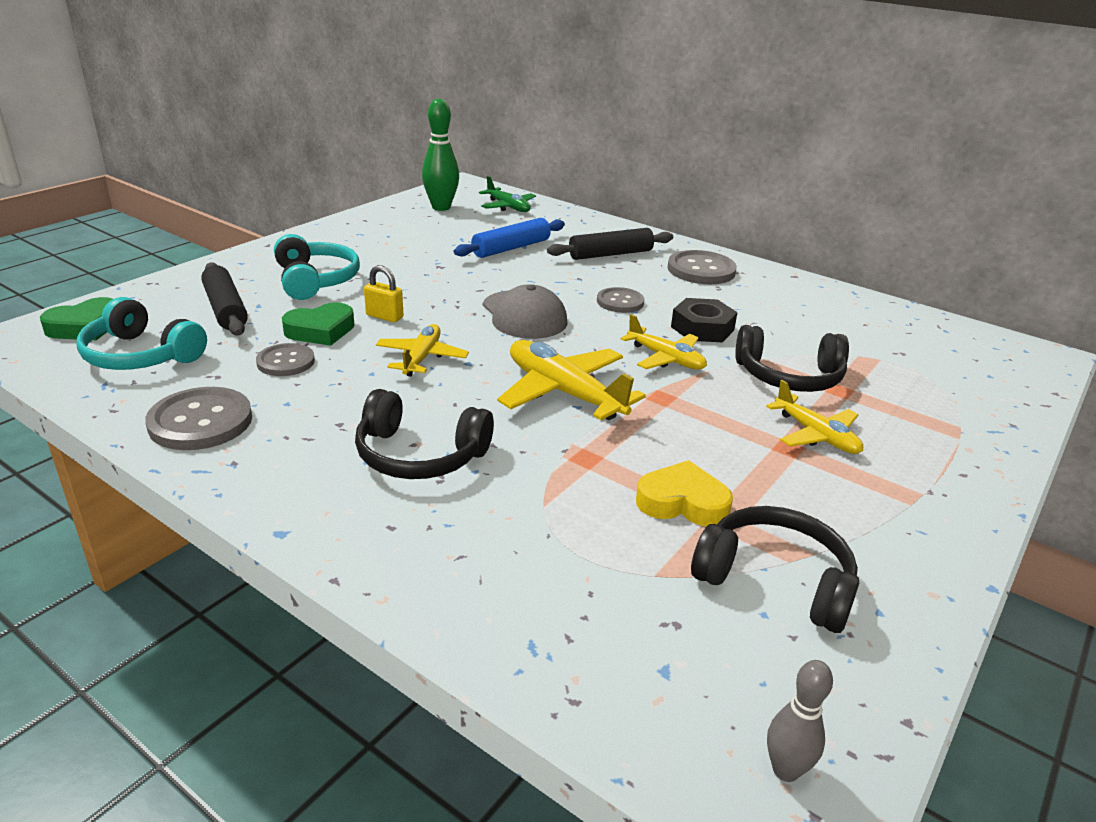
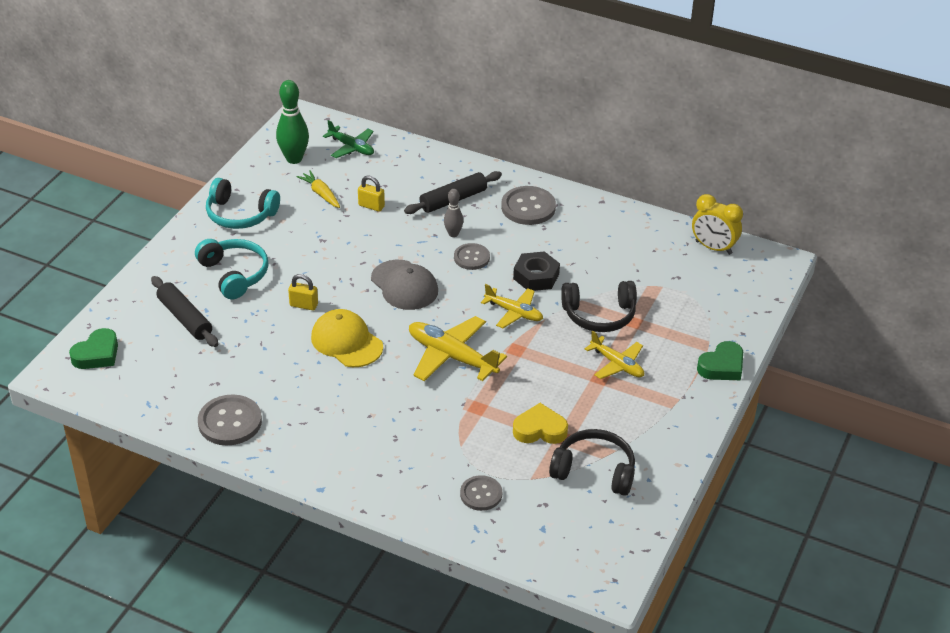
camera: 10 degrees left, 10 degrees up
turquoise headphones [76,297,207,370] -> turquoise headphones moved to [206,178,280,229]
grey button [256,343,315,376] -> grey button moved to [460,475,502,511]
green heart [282,302,355,346] -> green heart moved to [697,341,743,380]
black headphones [355,389,494,479] -> none
yellow plane [376,324,469,377] -> yellow cap [311,309,383,367]
blue rolling pin [454,218,565,258] -> yellow padlock [358,175,385,212]
grey bowling pin [767,660,833,782] -> grey bowling pin moved to [444,189,463,237]
none -> yellow carrot [297,170,340,208]
none -> yellow clock [692,194,743,255]

